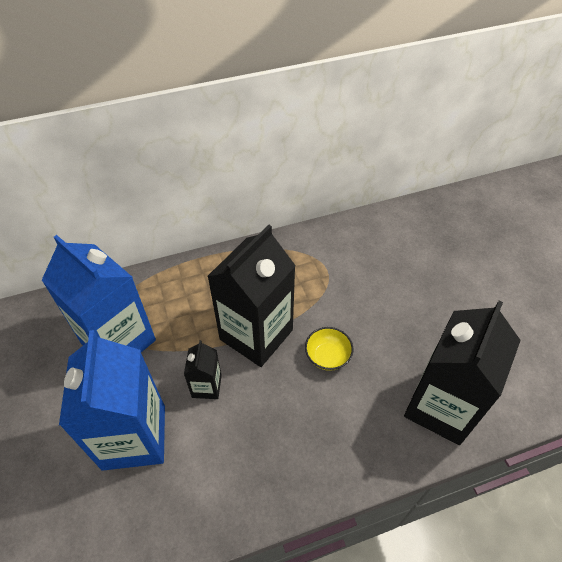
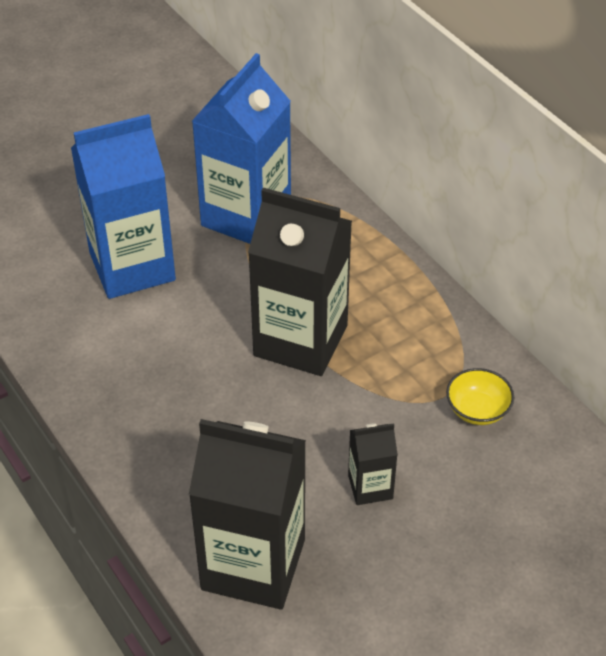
camera: 75 degrees right, 5 degrees down
black carton [184,340,222,399] -> black carton moved to [348,423,398,505]
yellow bowl [305,327,353,371] -> yellow bowl moved to [446,368,514,425]

